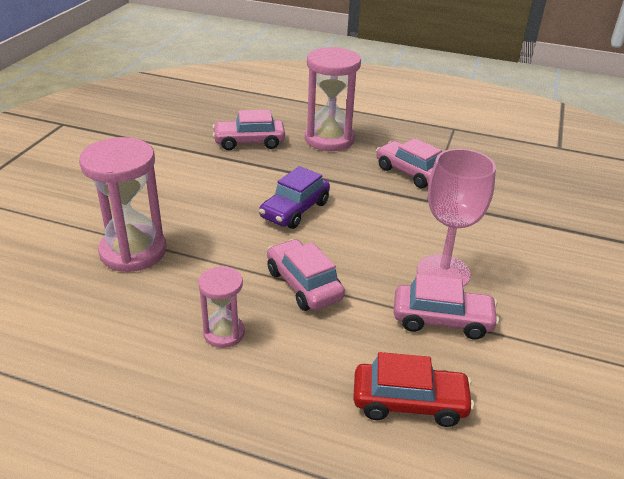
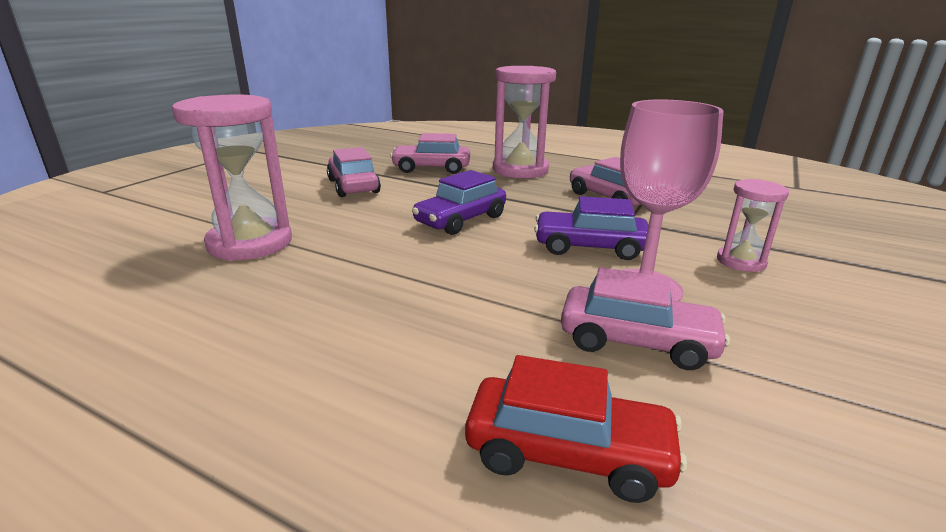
camera: 10 degrees right, 10 degrees down
pink hourglass [198,266,245,348] -> pink hourglass moved to [717,179,789,272]
pink car [267,239,345,311] -> pink car moved to [327,147,381,197]
none -> purple car [534,196,648,260]

